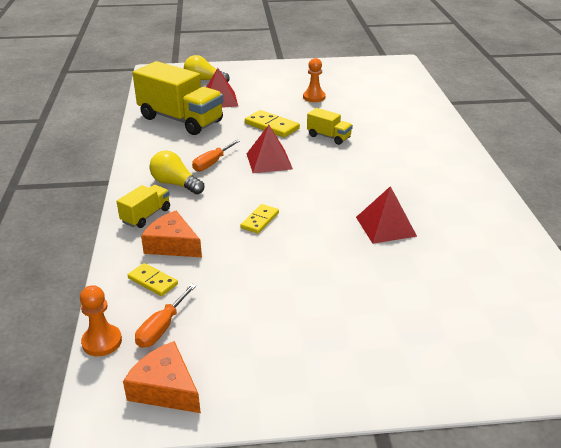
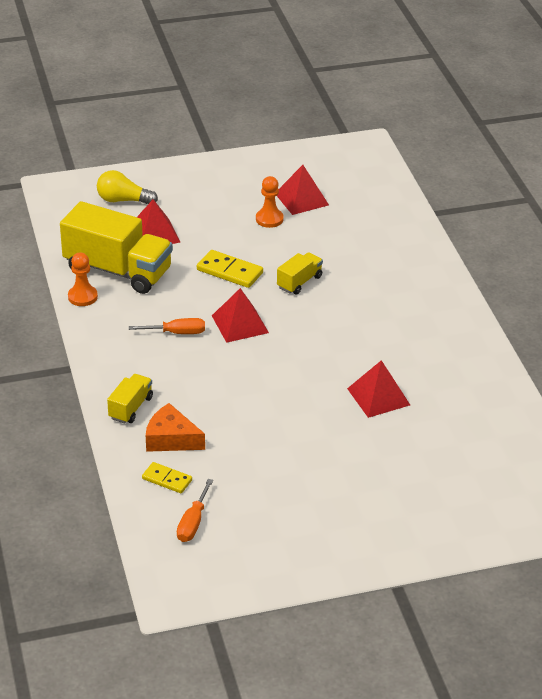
camera: 10 degrees left, 5 degrees up
orange pawn [80,285,122,356] -> orange pawn moved to [68,253,98,306]
orange cheese [123,341,201,413] -> none
yellow light bulb [149,151,204,194] -> none
orange screwdriver [192,140,240,172] -> orange screwdriver turned 120 degrees counterclockwise [129,318,205,334]
yellow domino [240,204,279,234] -> none
yellow truck [307,108,353,145] -> yellow truck turned 75 degrees counterclockwise [277,252,323,295]
none -> red pyramid [277,165,329,215]

